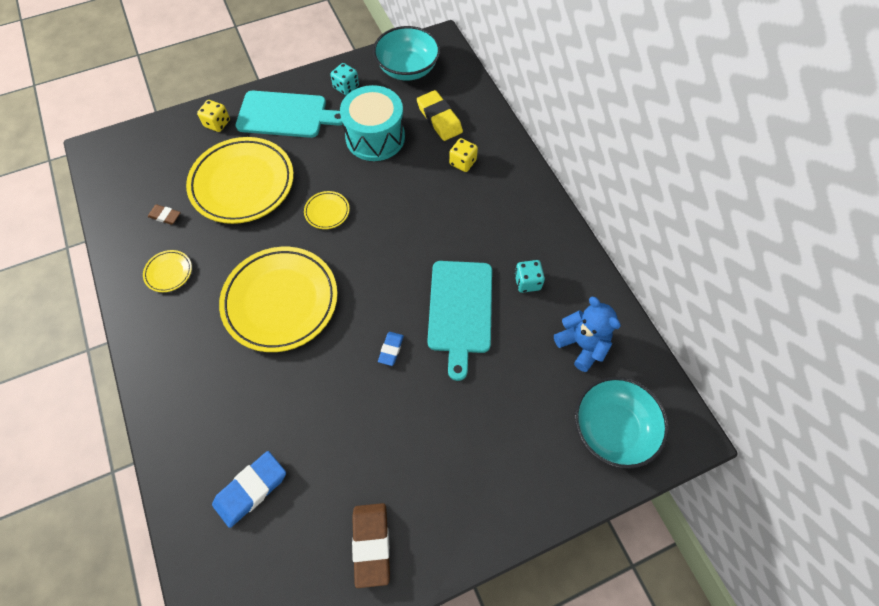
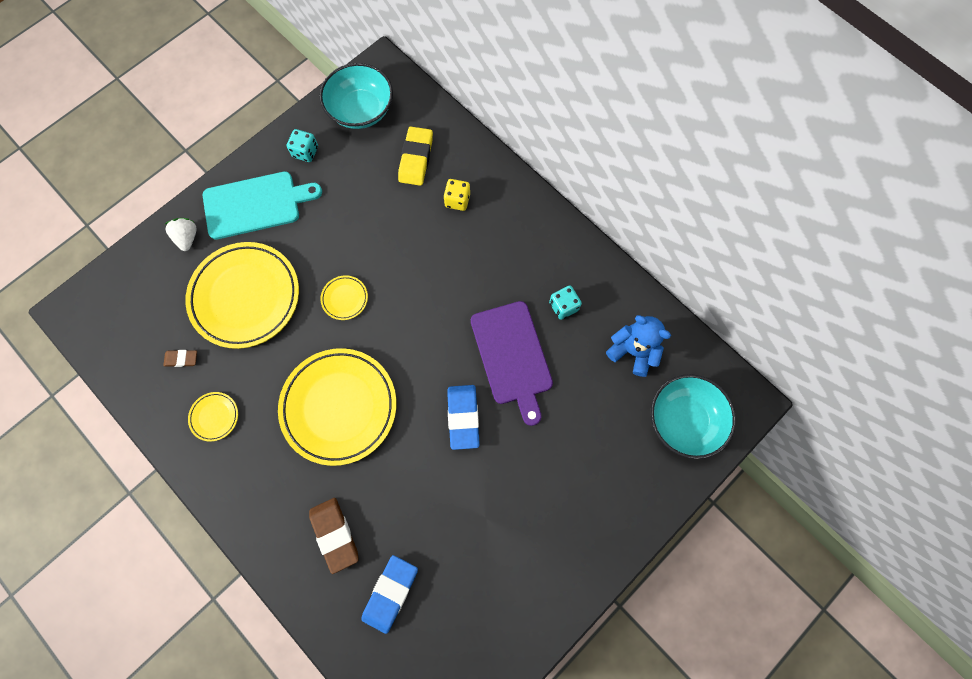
camera: 20 degrees left, 10 degrees up
yellow dice [197,100,230,132] -> white strawberry [165,218,197,251]
turquoise drum [340,85,405,161] -> none
brown eraser [352,503,390,588] -> brown eraser moved to [309,498,359,574]
blue eraser [378,332,404,366] -> blue eraser [447,385,480,450], size x1.82
yellow eraser [417,90,463,141] -> yellow eraser turned 60 degrees clockwise [398,127,433,186]
turquoise cutting board [427,261,492,381] -> purple cutting board [471,301,553,426]

